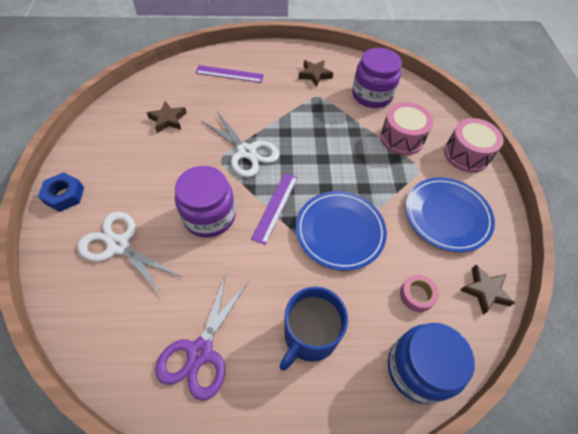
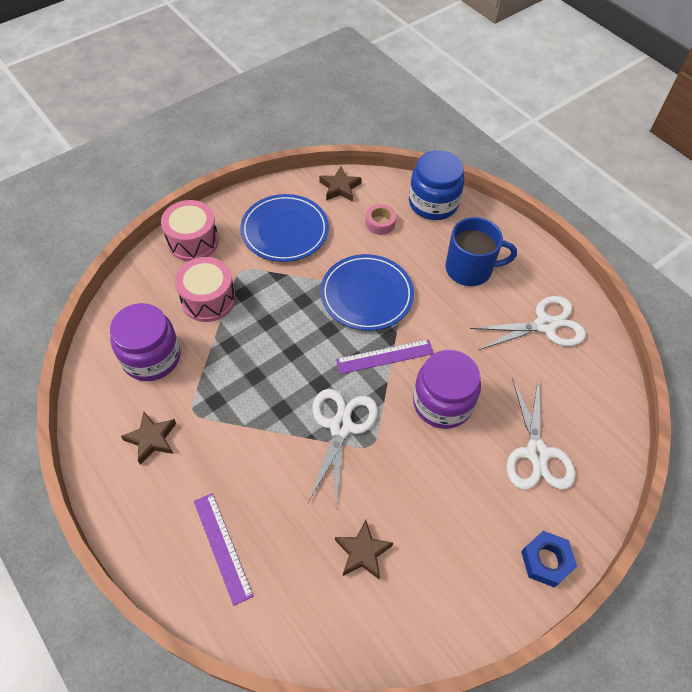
camera: 125 degrees left, 0 degrees up
purple scissors [155,274,249,401] -> white scissors [470,296,586,350]

